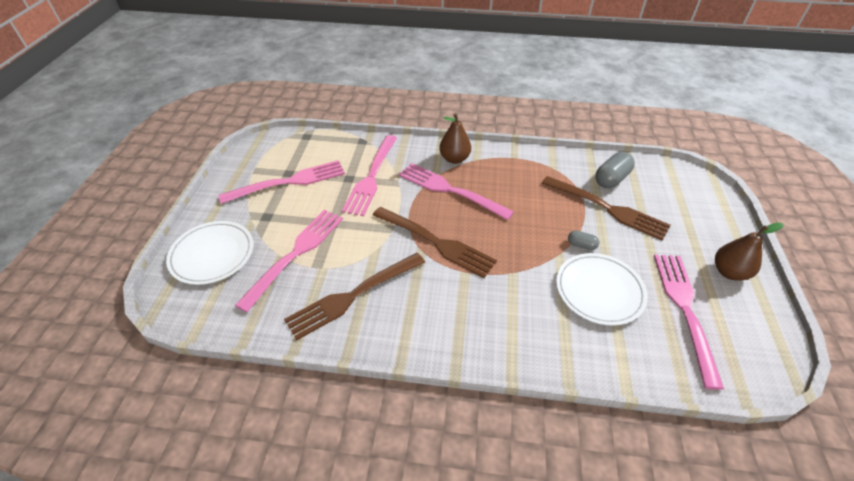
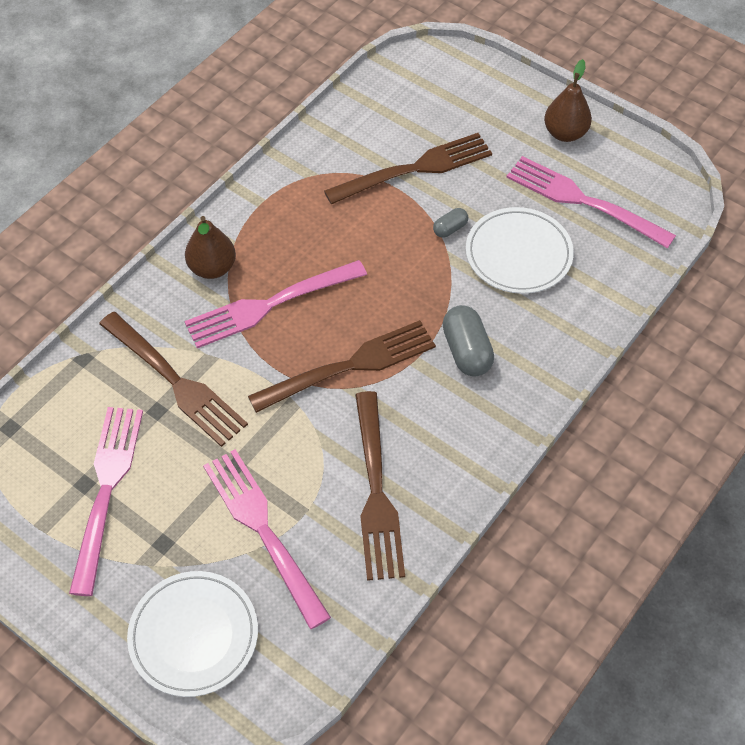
camera: 60 degrees left, 10 degrees up
pink fork [342,135,397,216] -> brown fork [99,312,248,447]
grey capsule [595,152,635,188] -> grey capsule moved to [442,305,494,377]

